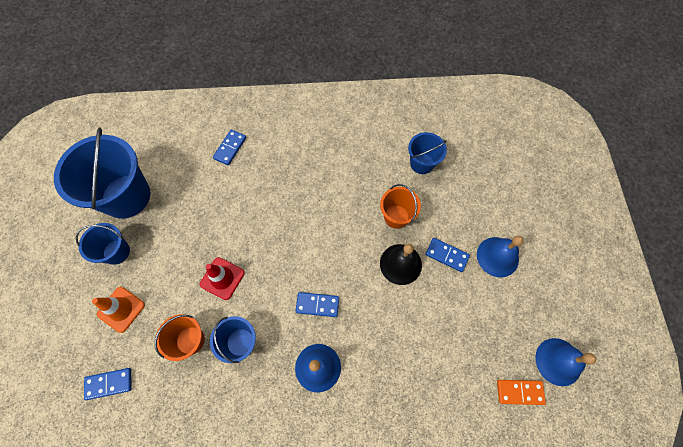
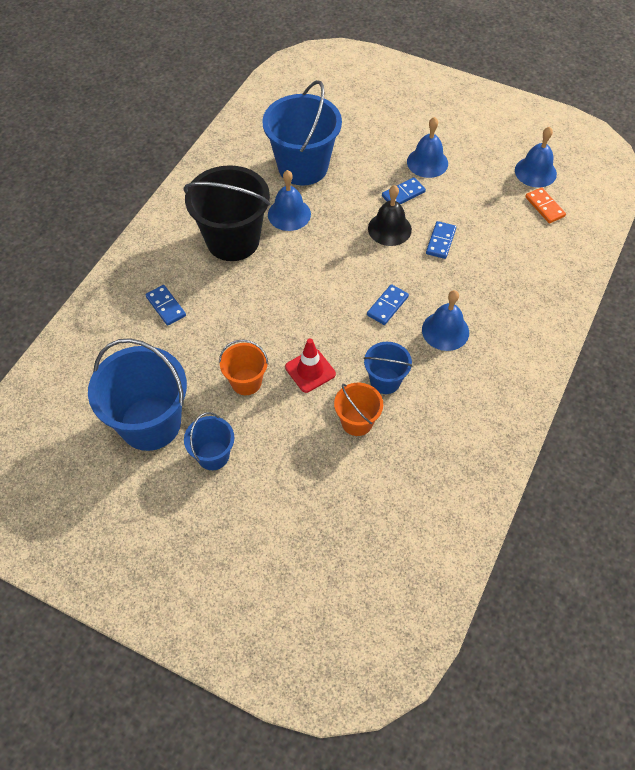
camera: 60 degrees left, 10 degrees down
blue domino [84,368,132,400] -> blue domino moved to [426,221,456,259]
orange traffic cone [92,287,145,333] -> none
orange bucket [380,184,421,229] -> orange bucket moved to [219,340,268,395]
blue bucket [408,132,447,174] -> blue bucket [262,80,342,186], size x1.92
orange domino [497,380,546,405] -> orange domino turned 60 degrees counterclockwise [525,187,566,223]
none -> black bucket [183,165,271,261]
none -> blue bell [268,170,311,231]

